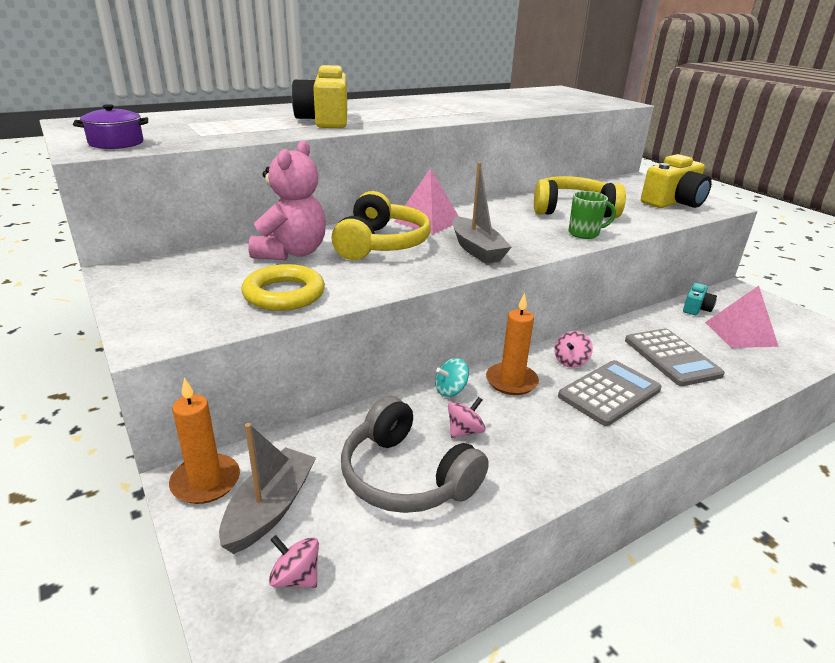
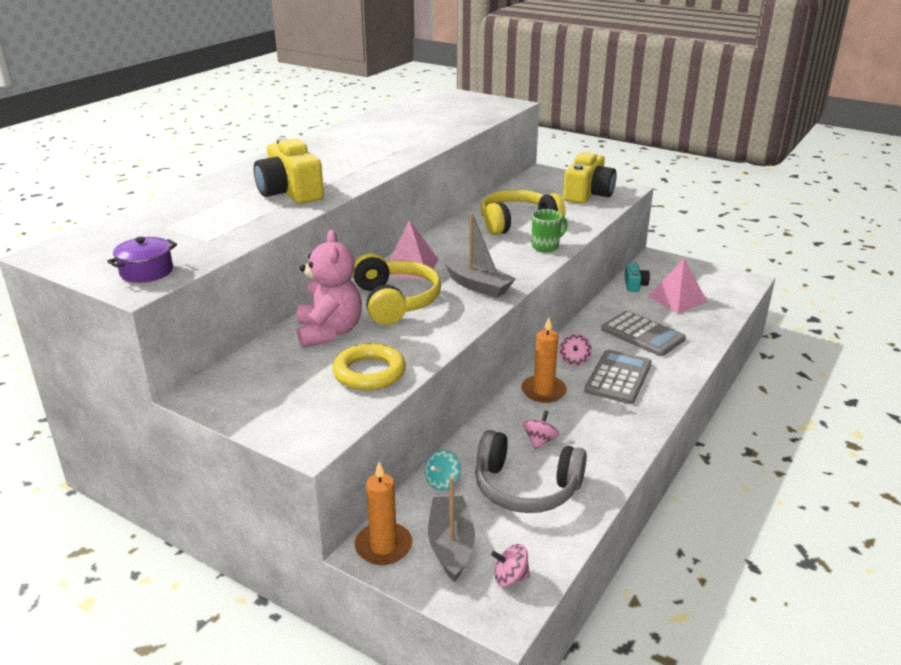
camera: 25 degrees left, 0 degrees up
turquoise spinning top [435,358,469,397] -> turquoise spinning top moved to [425,450,461,490]

